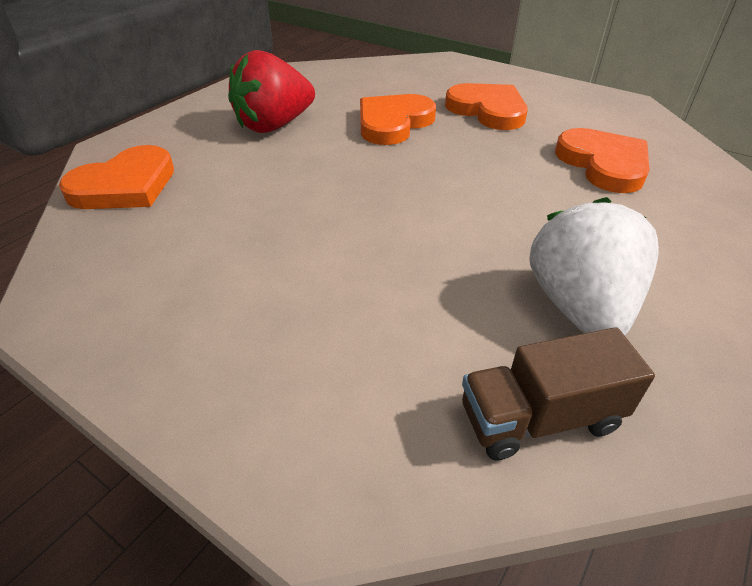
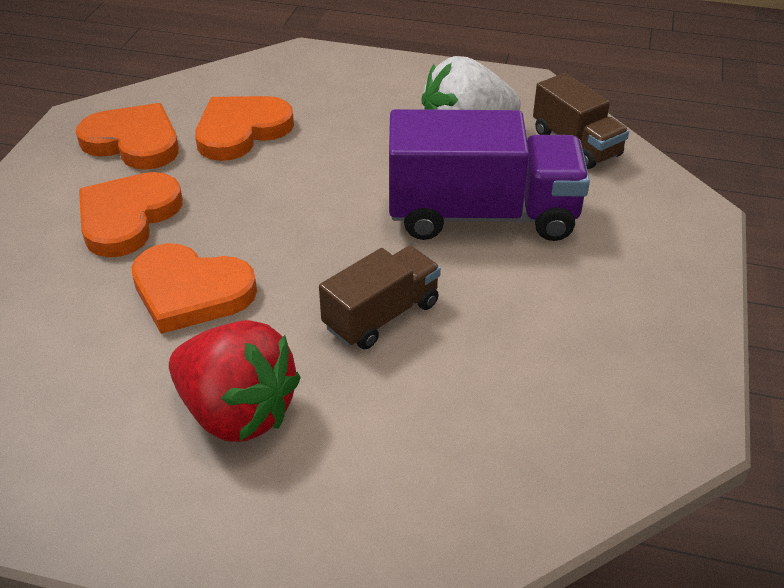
camera: 110 degrees left, 0 degrees up
orange heart [59,145,174,209] -> orange heart moved to [76,103,179,170]
none -> brown truck [319,246,441,349]
none -> purple truck [389,109,590,241]

